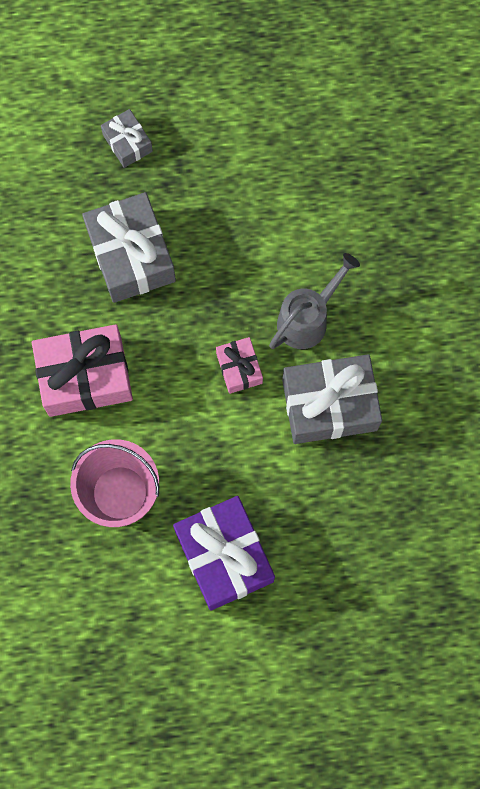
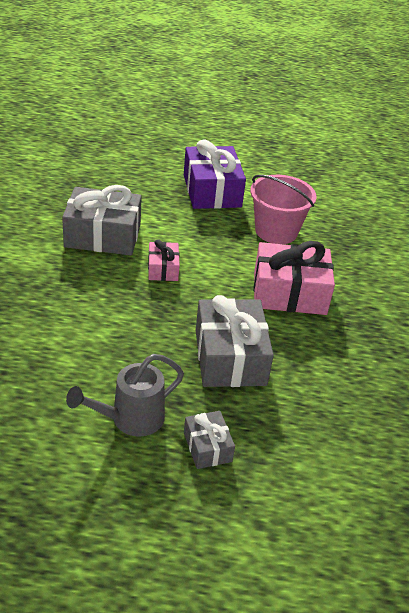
camera: 170 degrees left, 35 degrees down
grey watering can [269,253,360,349] -> grey watering can moved to [66,354,184,437]

